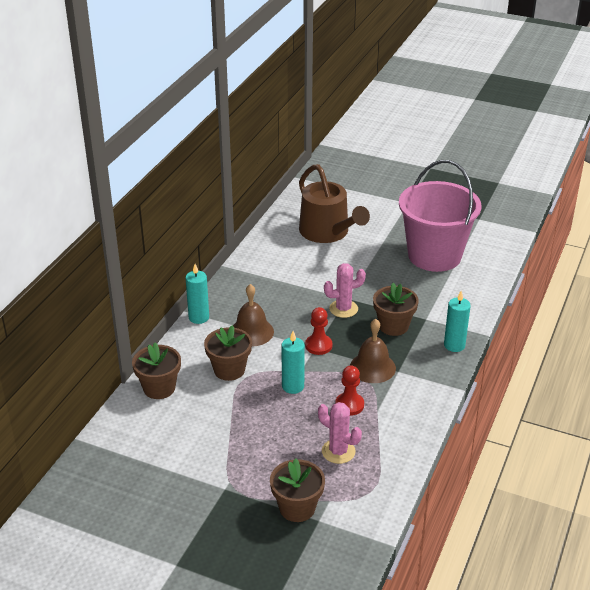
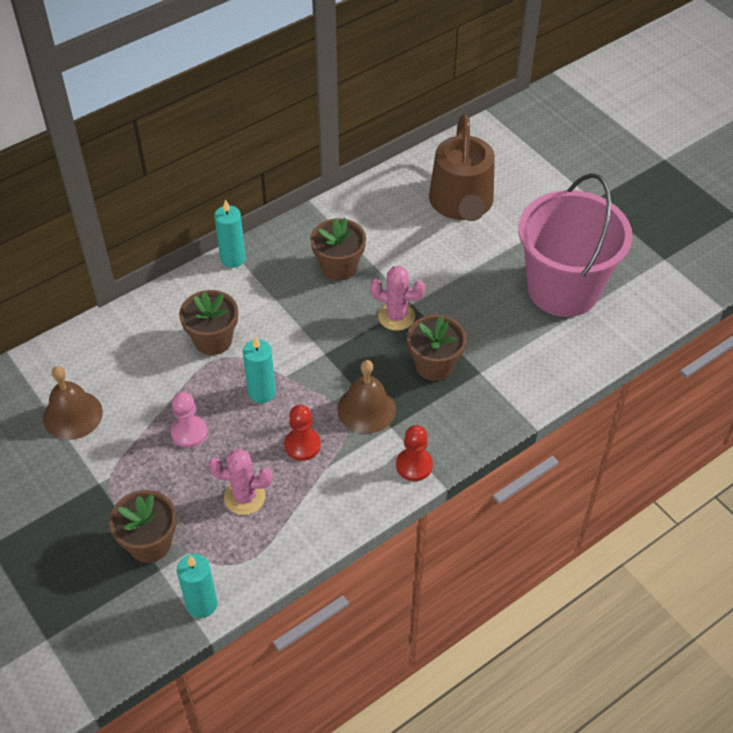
camera: 30 degrees right, 15 degrees up
brown flower pot [132,342,181,399] -> brown flower pot moved to [310,218,366,281]
brown bell [233,284,274,347] -> brown bell moved to [43,366,103,440]
red pawn [305,307,332,355] -> red pawn moved to [396,425,433,481]
pink cactus [318,402,362,464] -> pink cactus turned 60 degrees counterclockwise [208,449,272,515]
turquoise candle [444,291,471,352] -> turquoise candle moved to [177,554,218,618]
none -> pink pawn [171,392,207,448]

